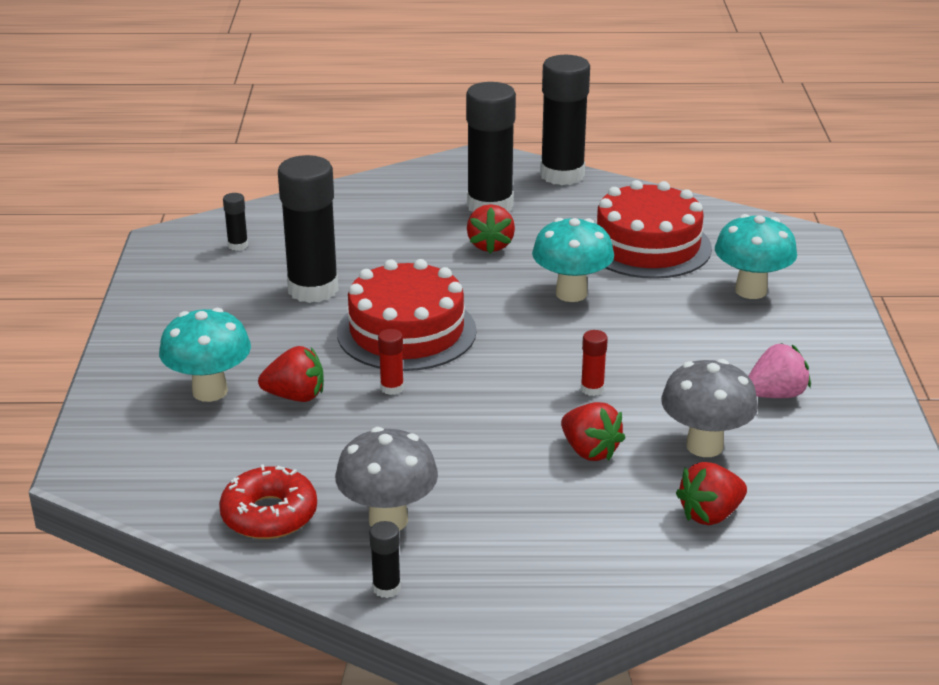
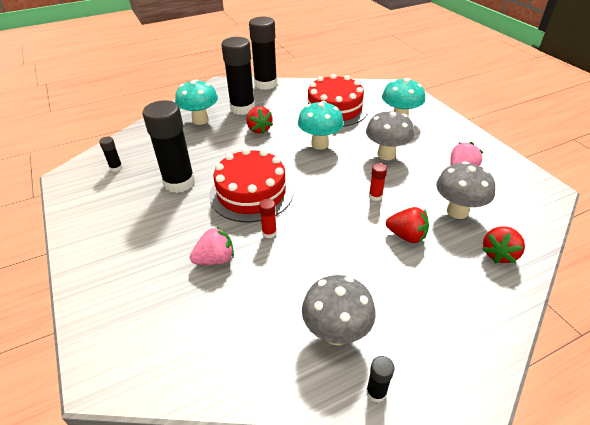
camera: 25 degrees left, 10 degrees up
turquoise mushroom [159,308,251,402] -> turquoise mushroom moved to [175,79,218,125]
red donut [219,464,317,539] -> none
red strawberry [258,346,324,402] -> pink strawberry [190,226,234,265]
none -> grey mushroom [366,110,414,160]

